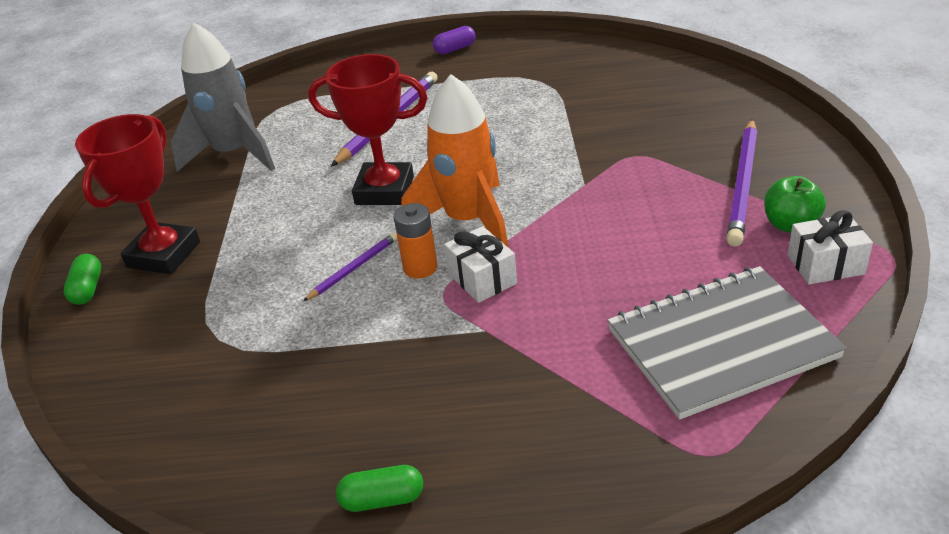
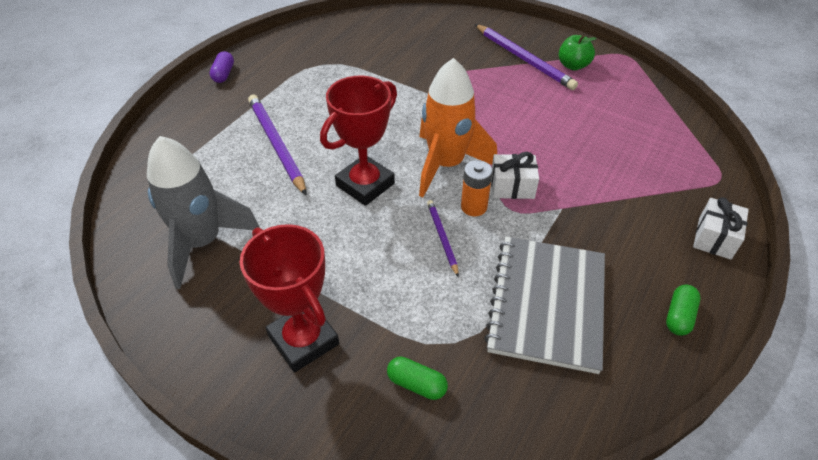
camera: 60 degrees left, 10 degrees up
green capsule [64,254,101,305] -> green capsule moved to [387,357,448,400]
grey notebook [607,266,847,420] -> grey notebook moved to [484,236,605,374]
white gift [788,210,873,284] -> white gift moved to [693,197,749,260]

